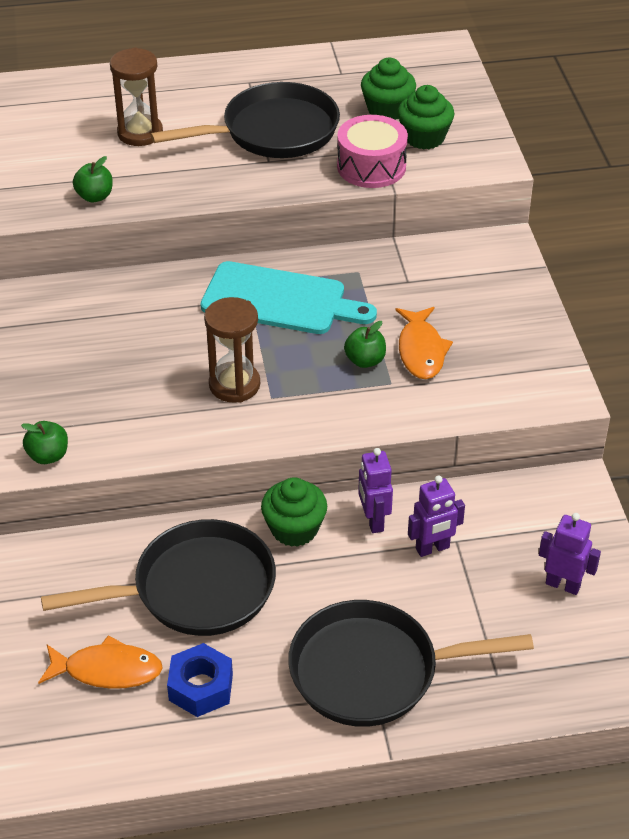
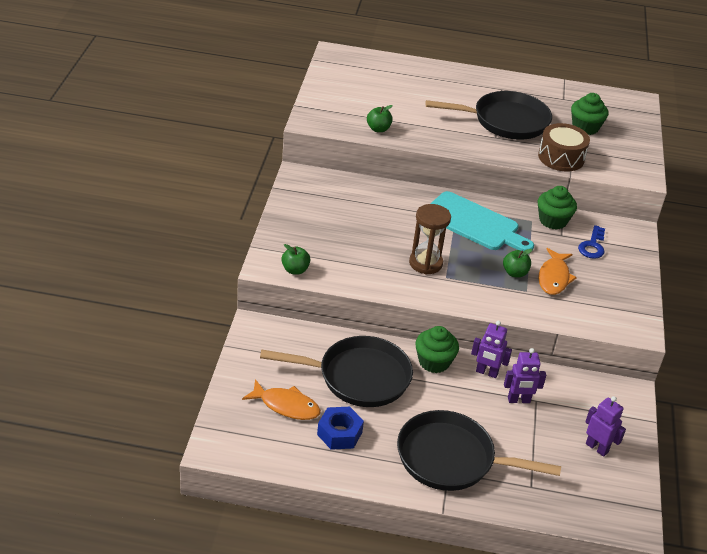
camera: 15 degrees right, 5 degrees down
brown hourglass [110,48,163,146] -> none
pink drum [337,115,408,188] -> brown drum [538,123,590,172]
purple robot [358,448,393,533] -> purple robot turned 75 degrees counterclockwise [471,321,512,378]
green cupcake [398,85,454,149] -> green cupcake moved to [538,186,577,230]
none -> blue key [578,225,605,259]

